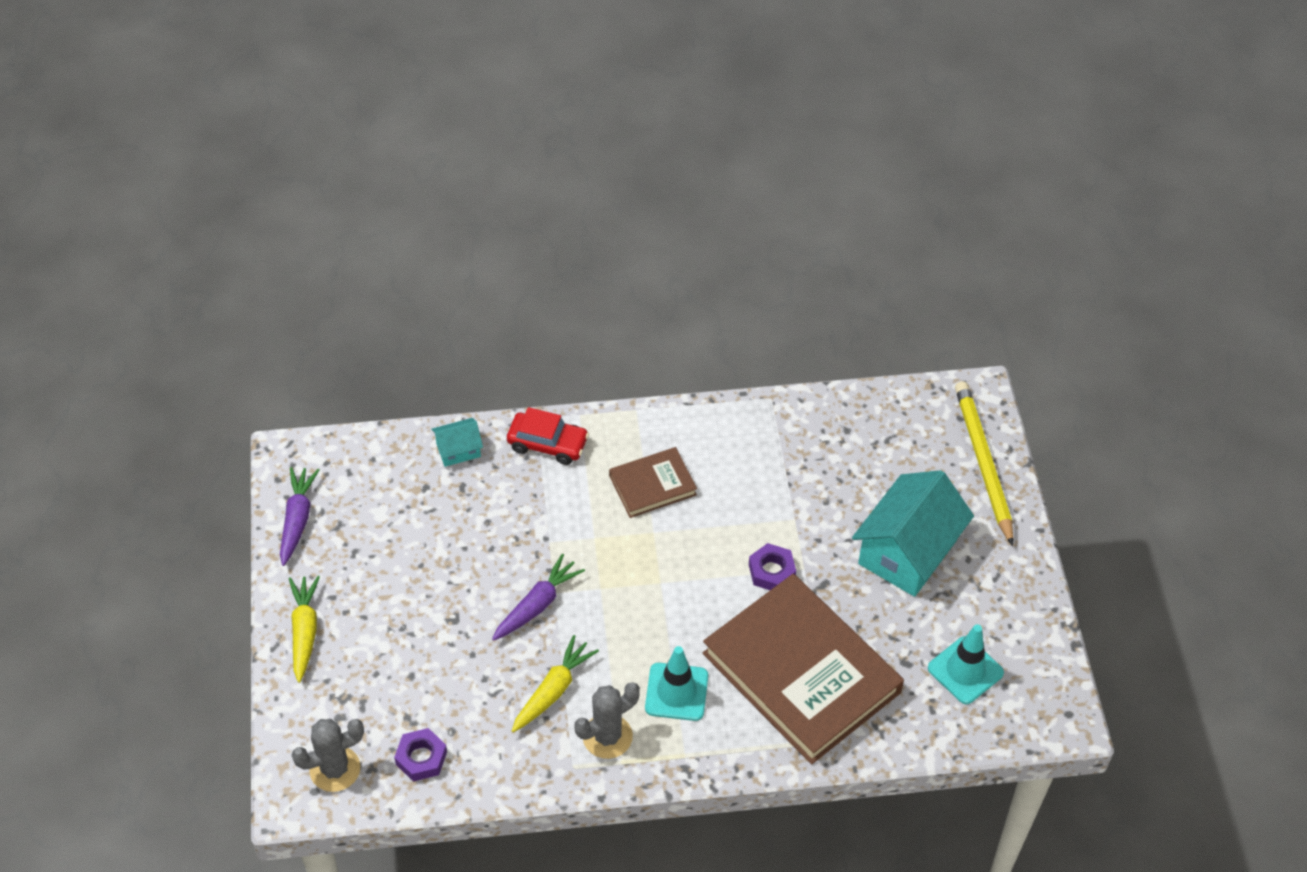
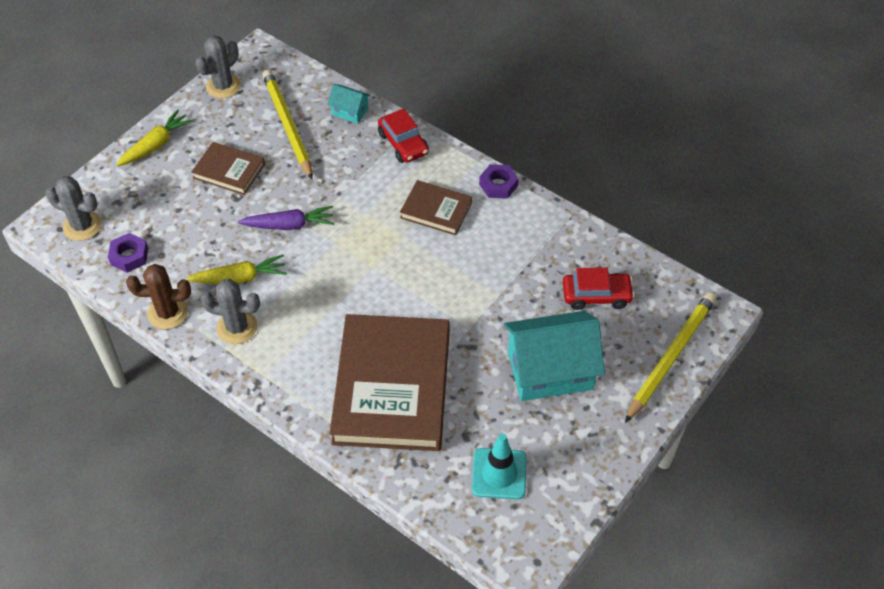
camera: 45 degrees right, 0 degrees up
purple carrot [280,467,319,566] -> grey cactus [195,35,241,98]
turquoise traffic cone [645,646,708,721] -> none
purple nut [749,543,796,590] -> purple nut moved to [479,164,518,199]
none -> brown cactus [126,264,191,329]
none -> brown book [191,142,265,195]
none -> yellow pencil [262,70,313,180]
none -> red car [563,267,635,310]

